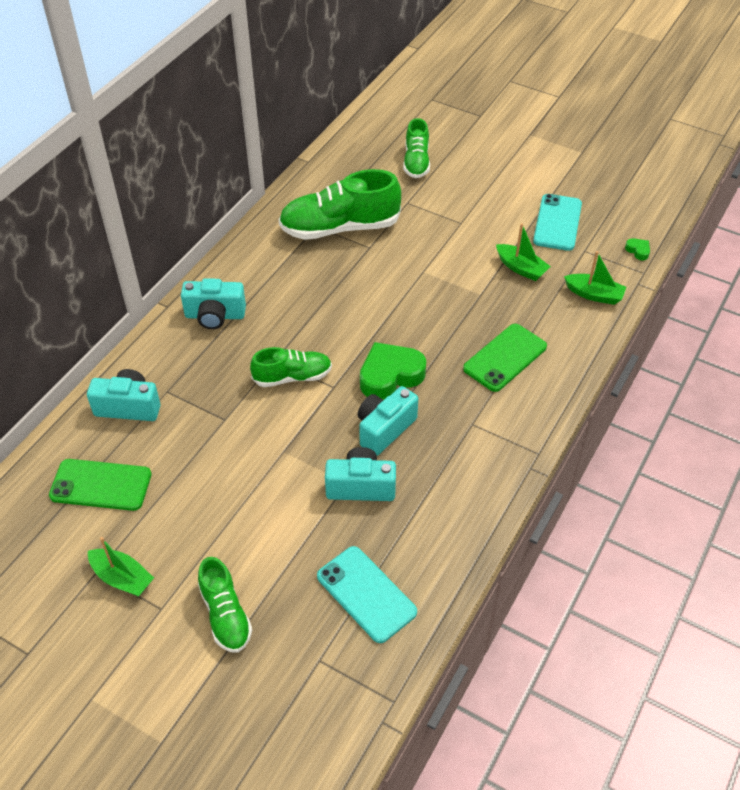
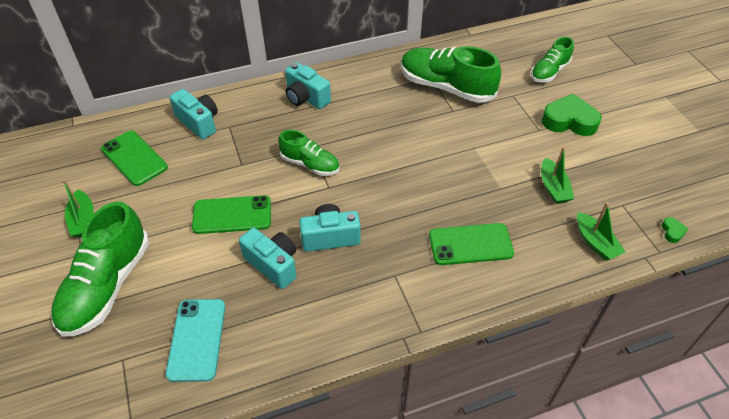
camera: 40 degrees right, 0 degrees up
green shoe [198,557,252,653] -> green shoe [51,202,149,336], size x1.72
green heart [360,342,426,399] -> green heart moved to [542,94,602,136]
turquoise phone [533,194,582,251] -> none
none -> green phone [192,195,271,234]

